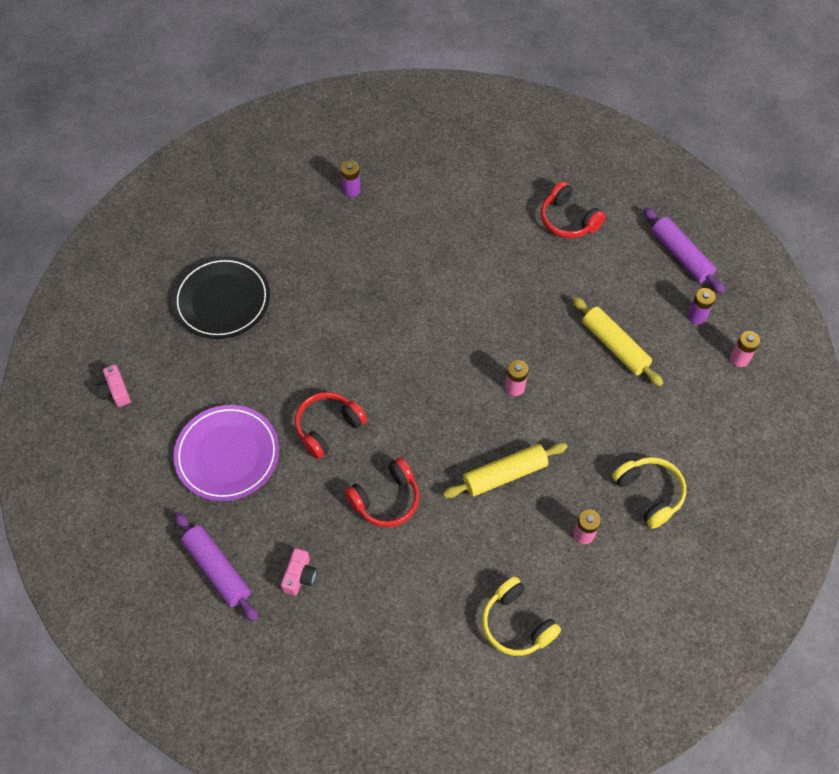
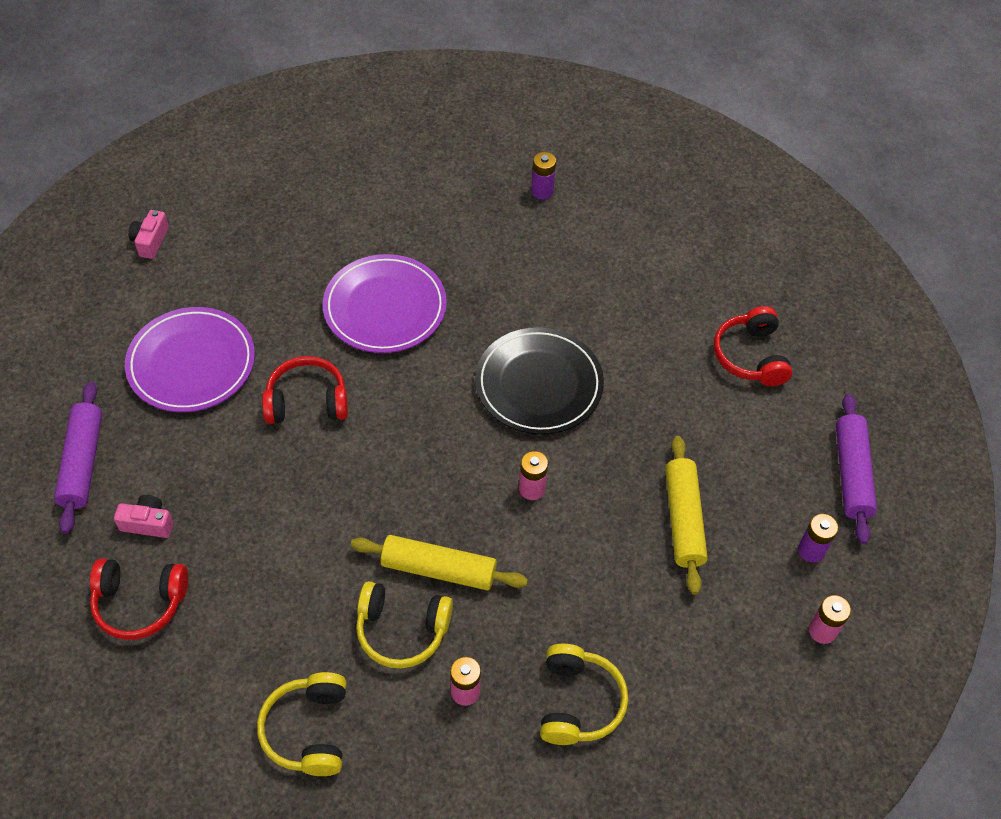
camera: 35 degrees right, 5 degrees down
black plate [172,256,270,339] -> black plate moved to [475,327,604,435]
pink camera [281,548,317,595] -> pink camera turned 135 degrees counterclockwise [114,495,173,538]
red headphones [345,457,420,527] -> red headphones moved to [90,559,188,640]
none -> purple plate [323,254,447,353]
none -> yellow headphones [356,581,453,669]

